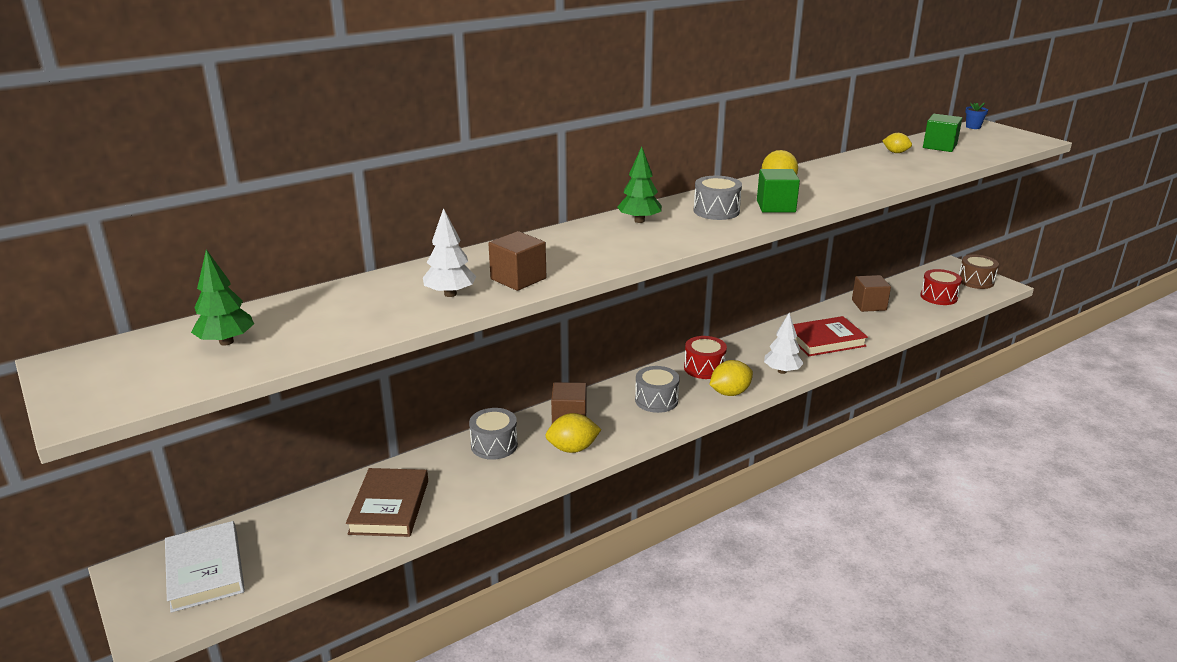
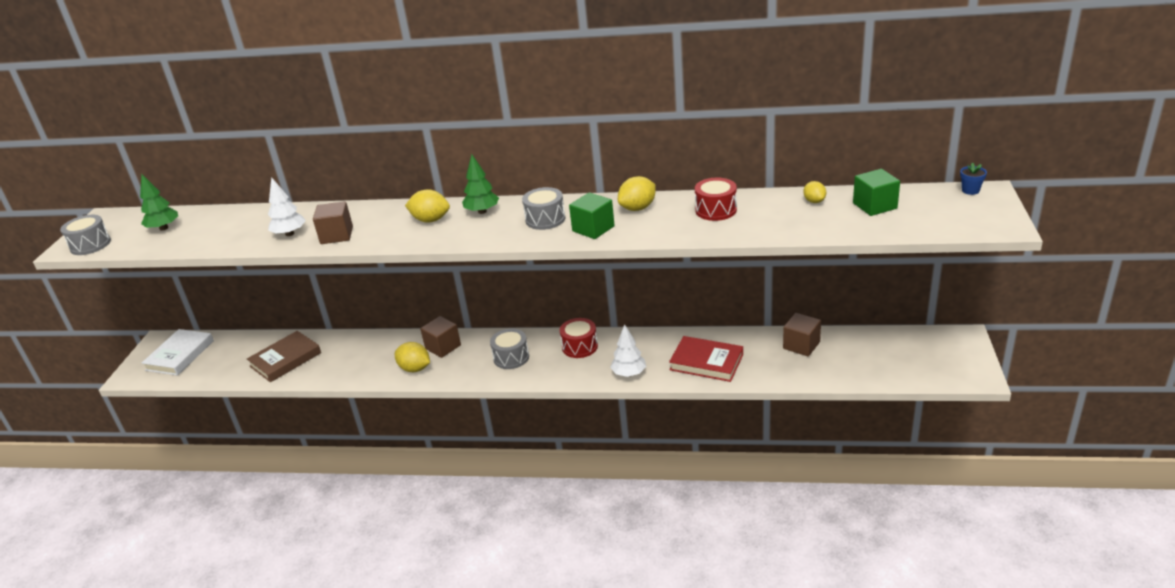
camera: 45 degrees right, 5 degrees up
grey drum [469,408,518,460] -> grey drum moved to [60,215,111,255]
yellow lemon [709,360,753,396] -> yellow lemon moved to [405,189,450,223]
red drum [920,269,962,305] -> red drum moved to [695,178,737,221]
brown drum [959,255,999,289] -> none

